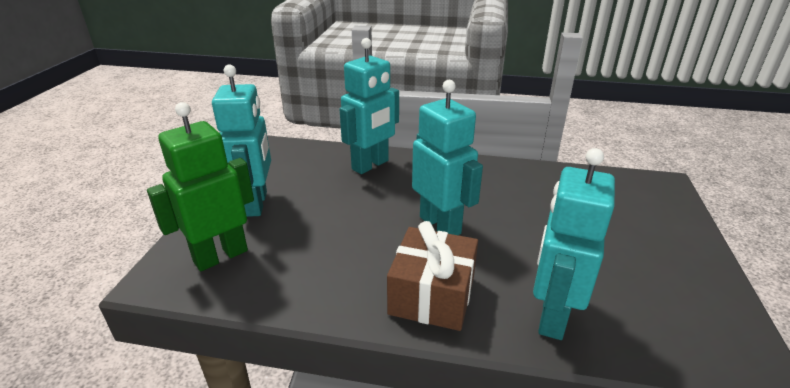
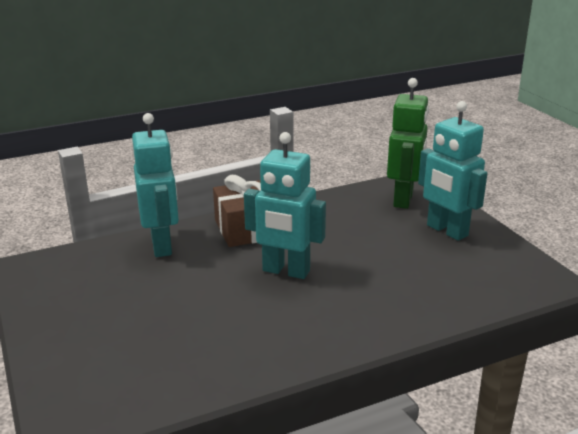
camera: 145 degrees right, 5 degrees down
turquoise robot [340,38,399,174] -> none

